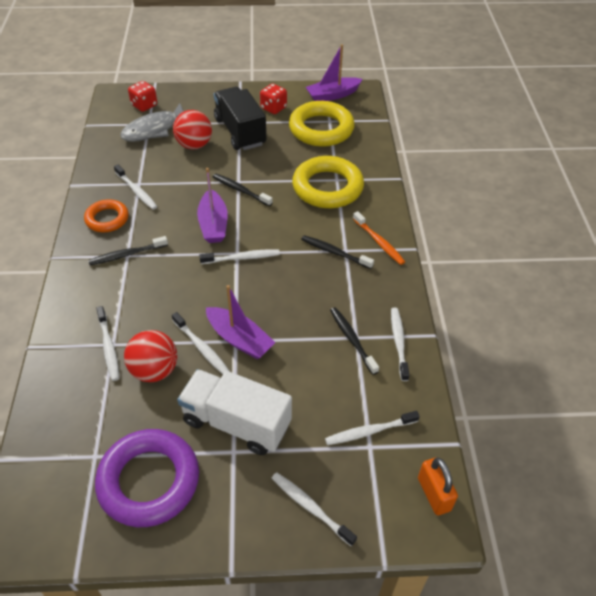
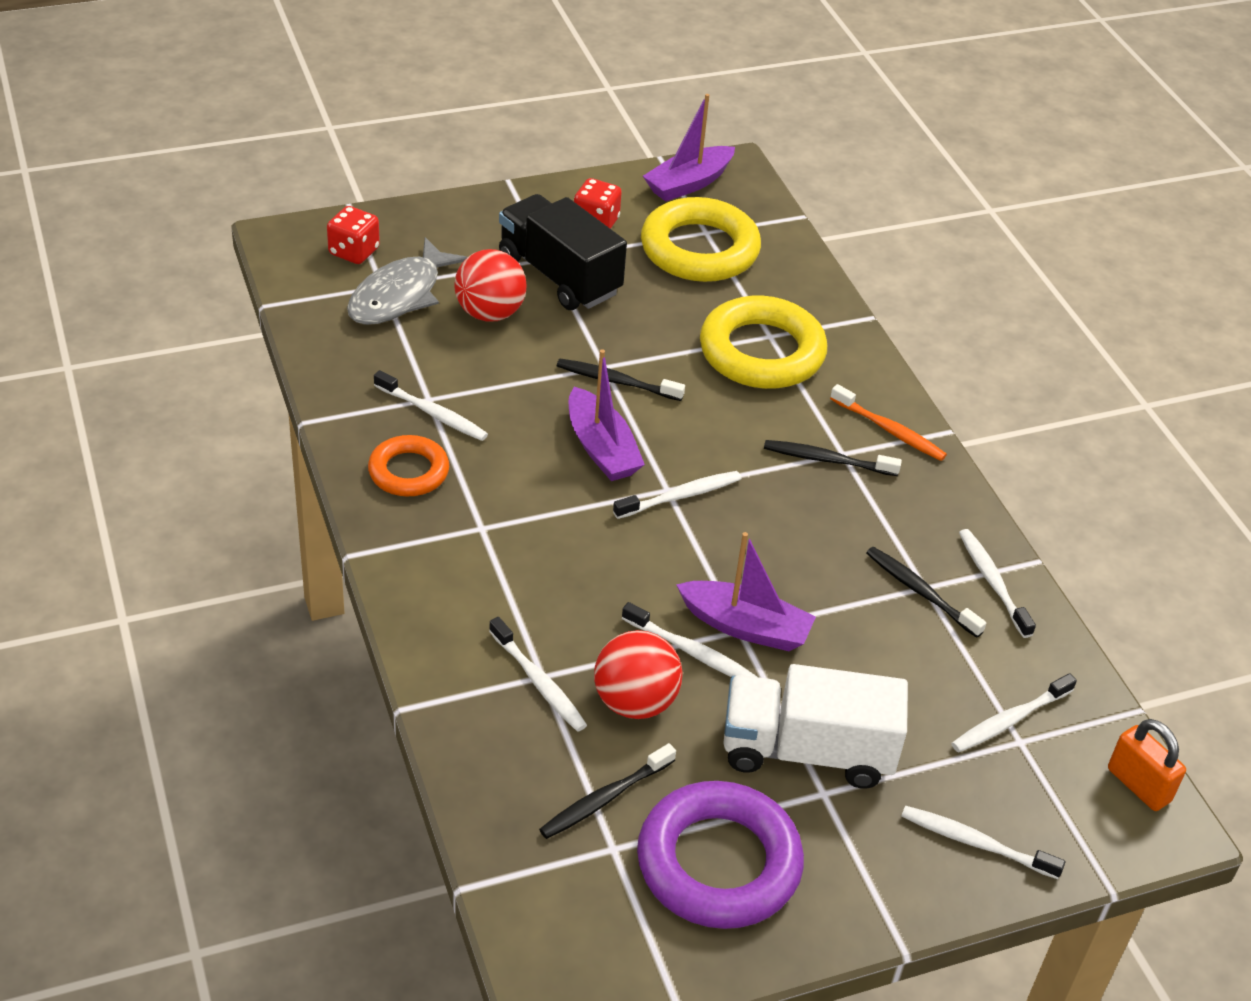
camera: 20 degrees left, 5 degrees down
black toothbrush [88,236,168,265] -> black toothbrush moved to [539,743,676,839]

